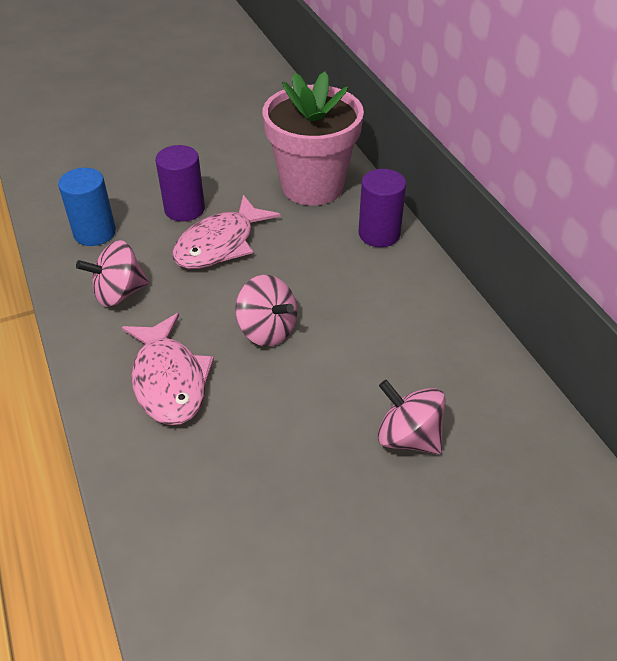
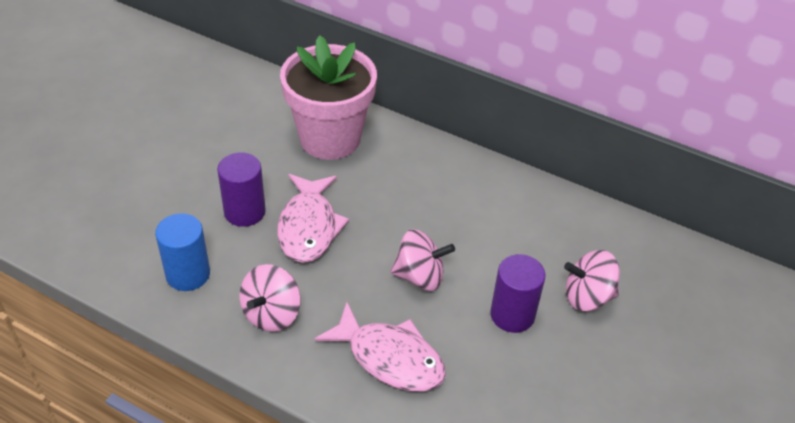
camera: 40 degrees left, 0 degrees up
purple cylinder [358,169,406,247] -> purple cylinder moved to [490,254,546,333]

